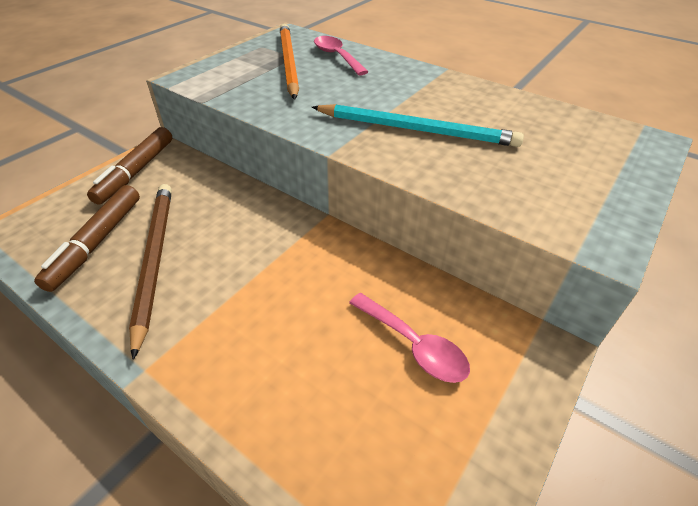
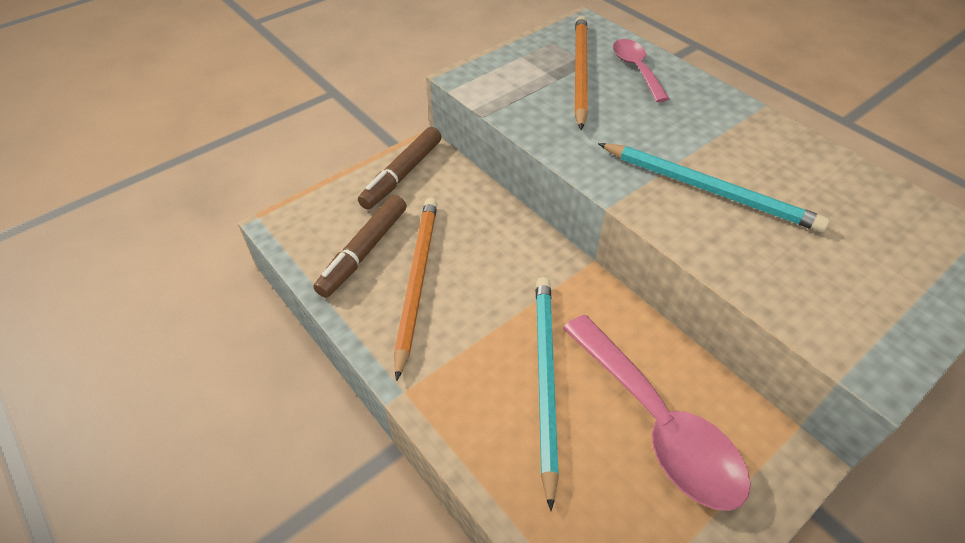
camera: 15 degrees right, 5 degrees up
brown pencil [129,184,172,360] -> orange pencil [394,198,438,381]
pink spoon [349,293,470,383] -> pink spoon [563,315,751,511], size x1.74
none -> turquoise pencil [536,277,559,511]

